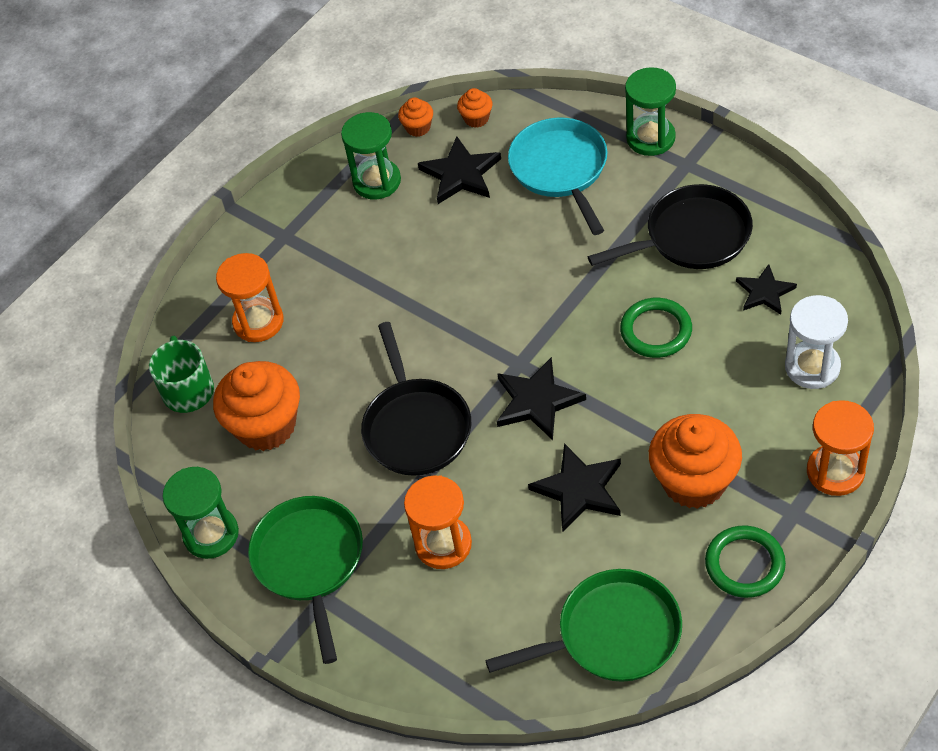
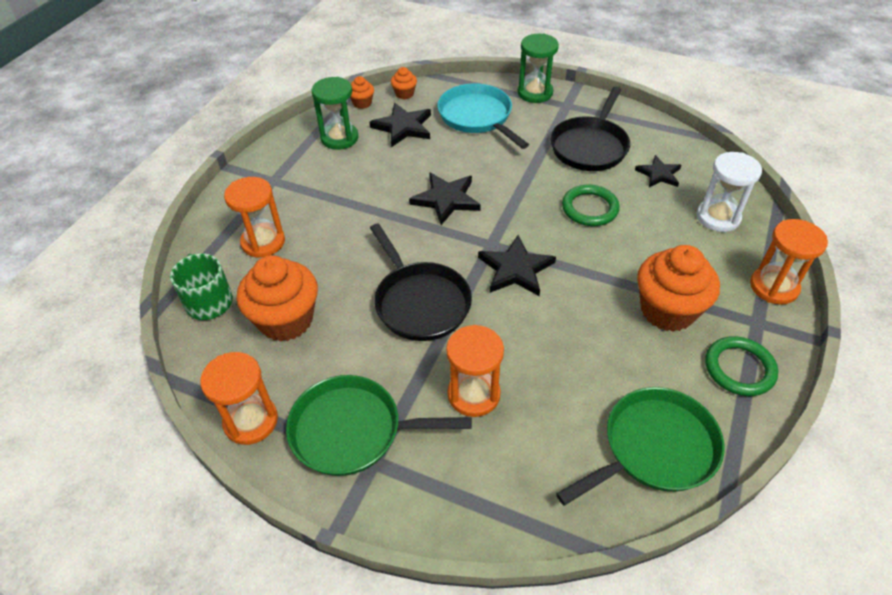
camera: 20 degrees left, 5 degrees down
green hourglass [163,467,239,559] -> orange hourglass [200,352,278,445]
green pan [248,496,363,664] -> green pan turned 60 degrees counterclockwise [286,375,472,476]
black star [528,443,621,532] -> black star moved to [409,172,481,225]
black pan [588,184,753,269] -> black pan turned 150 degrees clockwise [550,87,630,171]

